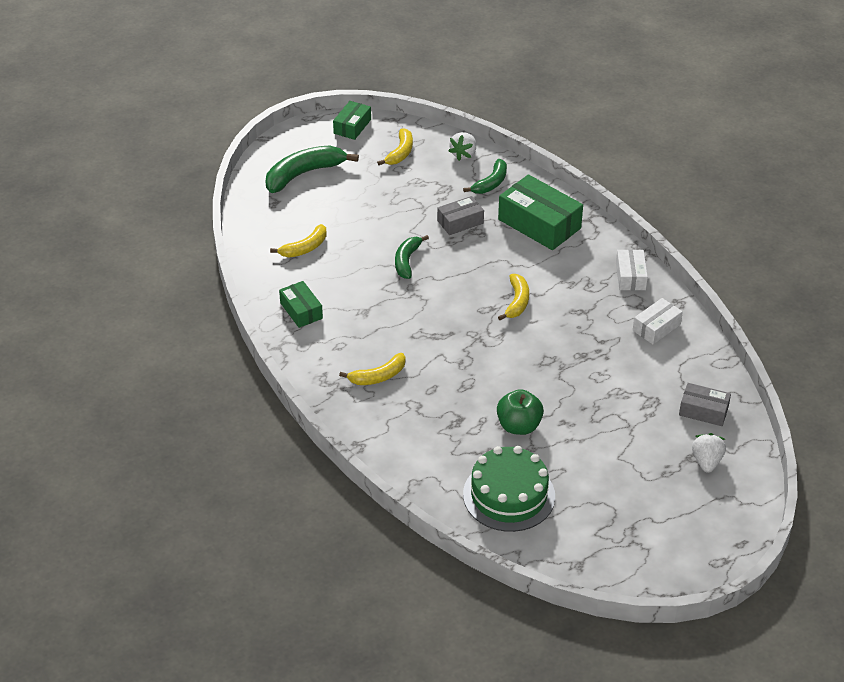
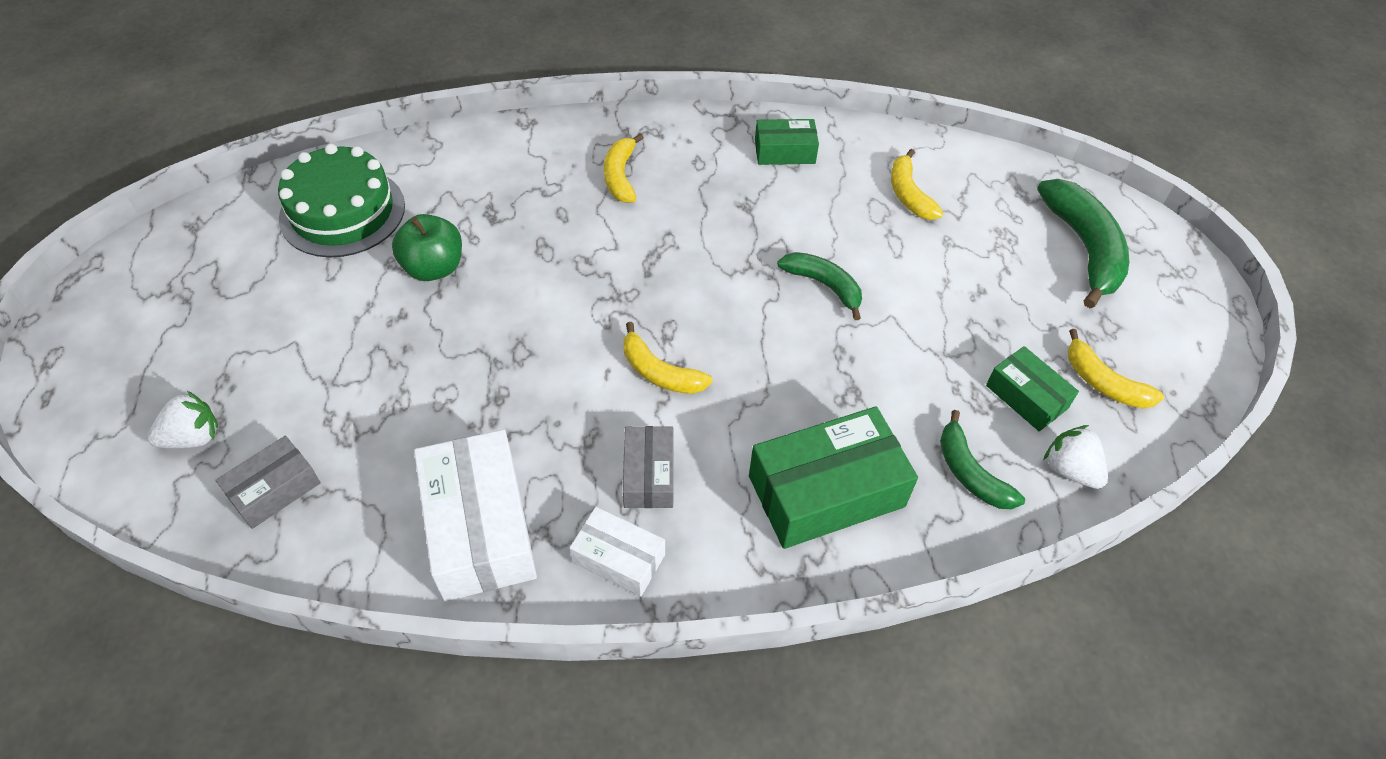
camera: 115 degrees right, 10 degrees up
green box [333,101,371,140] -> green box moved to [986,346,1079,431]
grey box [437,196,484,235] -> grey box moved to [623,426,674,508]
white box [633,298,683,344] -> white box [414,429,537,601], size x1.79
white strawberry [692,433,726,473] -> white strawberry turned 60 degrees counterclockwise [147,391,218,448]

